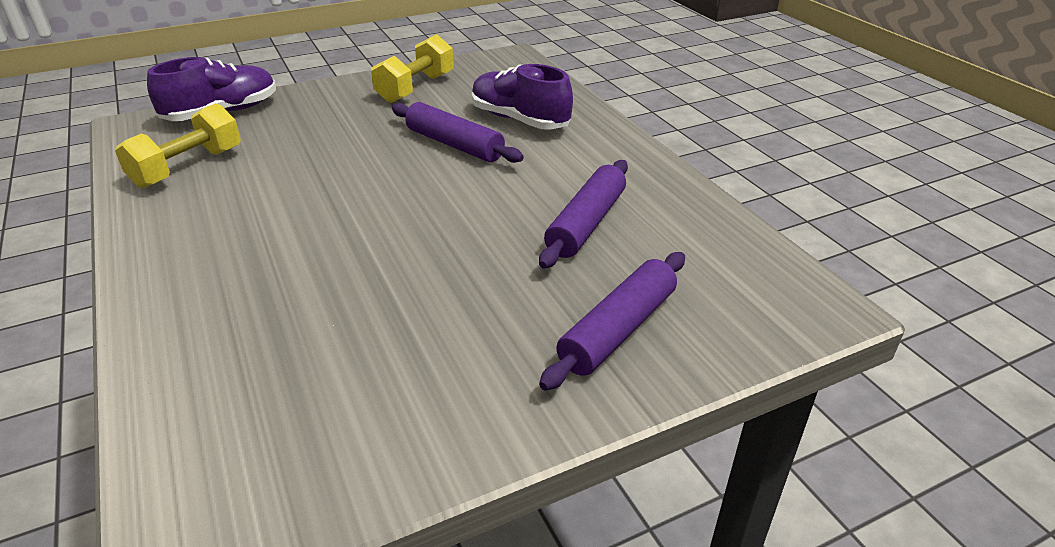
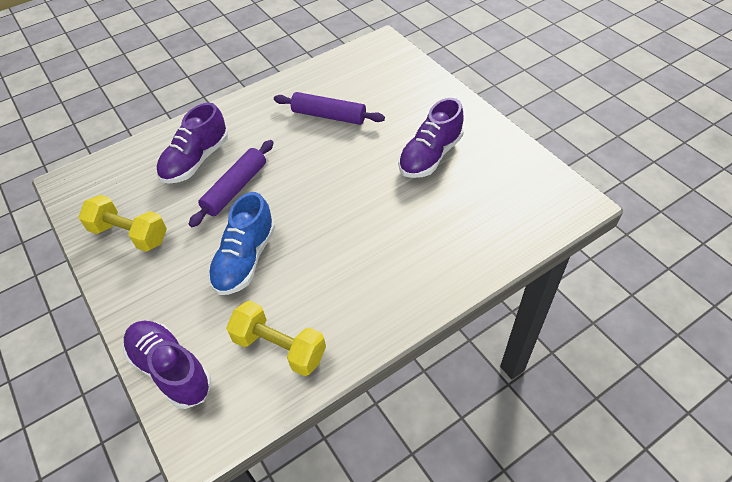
camera: 95 degrees left, 15 degrees up
purple rolling pin [539,252,685,391] -> none
none -> blue shoe [208,192,276,295]
none -> purple shoe [398,98,464,178]

